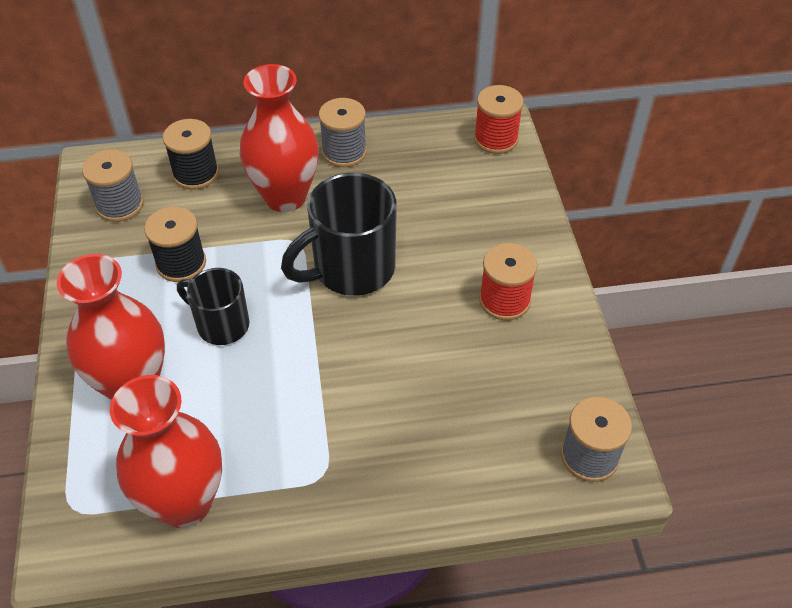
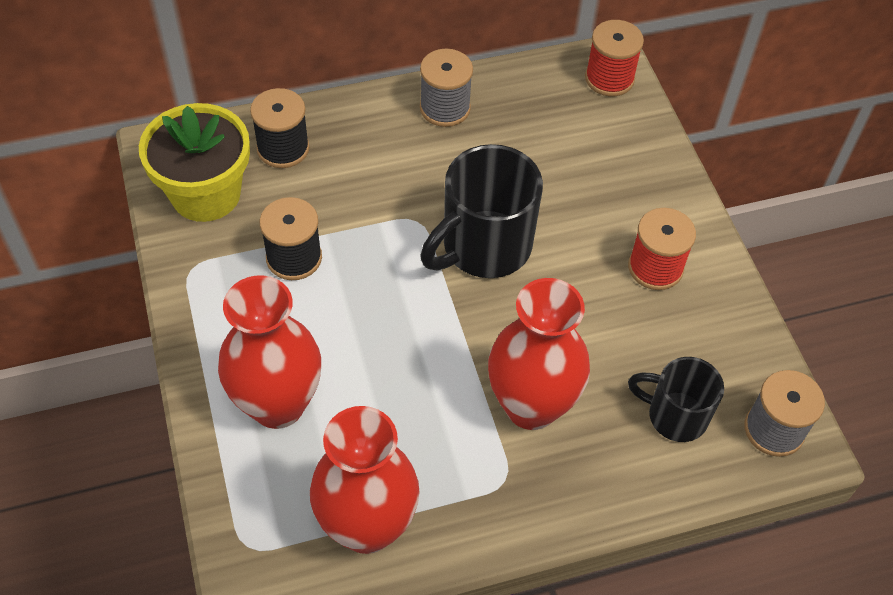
camera: 10 degrees left, 5 degrees up
grey spool [82,149,144,222] -> yellow flower pot [139,103,250,222]
black mug [177,268,249,345] -> black mug moved to [628,357,724,442]
red vase [240,64,319,212] -> red vase moved to [488,278,590,430]

